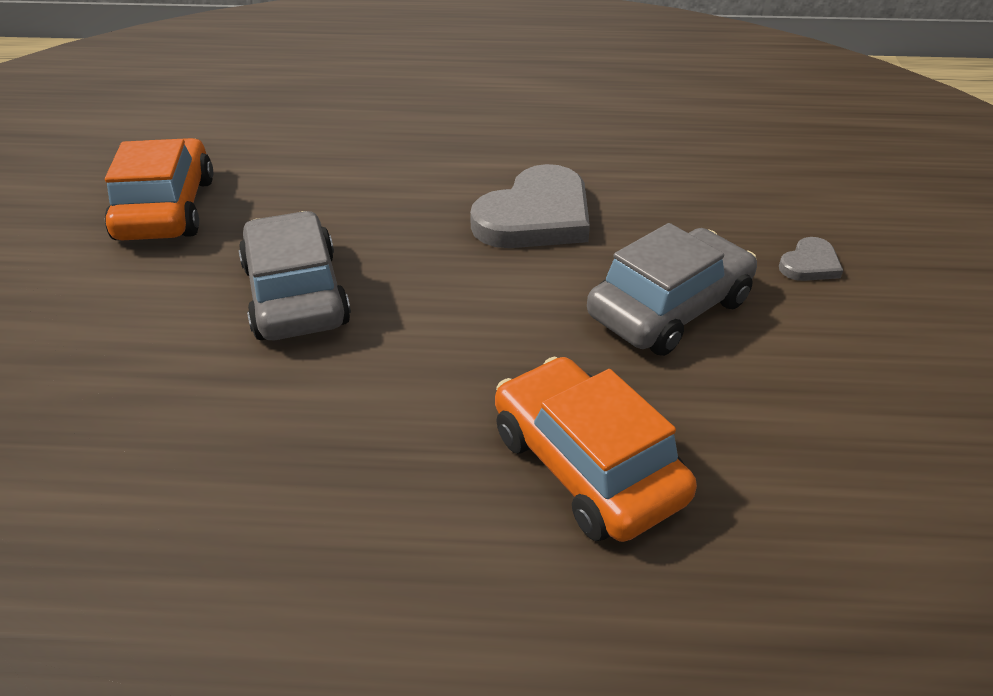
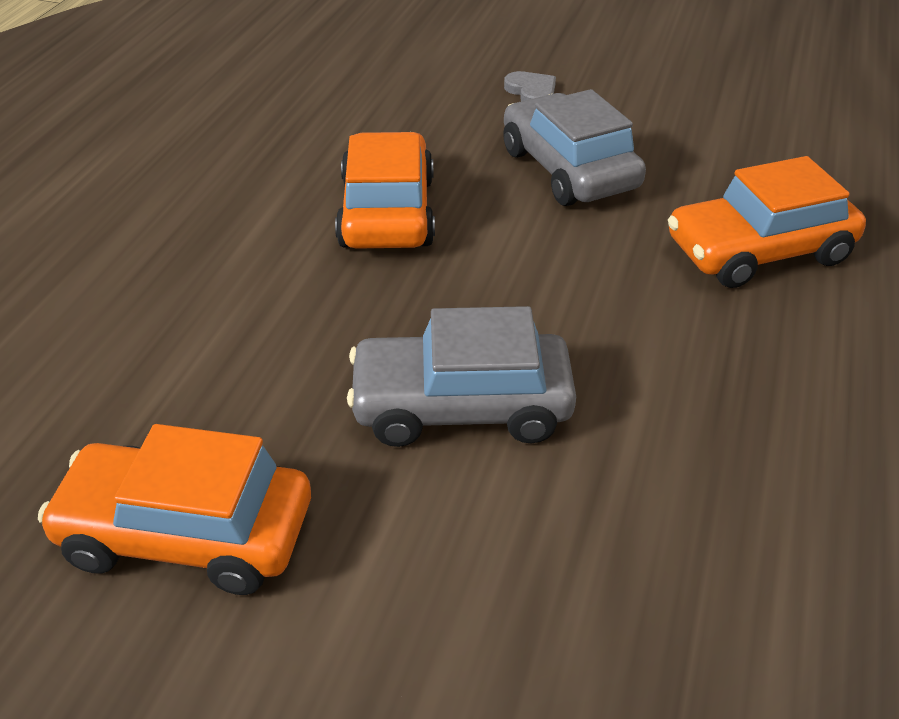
camera: 75 degrees left, 0 degrees up
grey heart [470,164,590,248] -> orange car [335,132,435,249]

